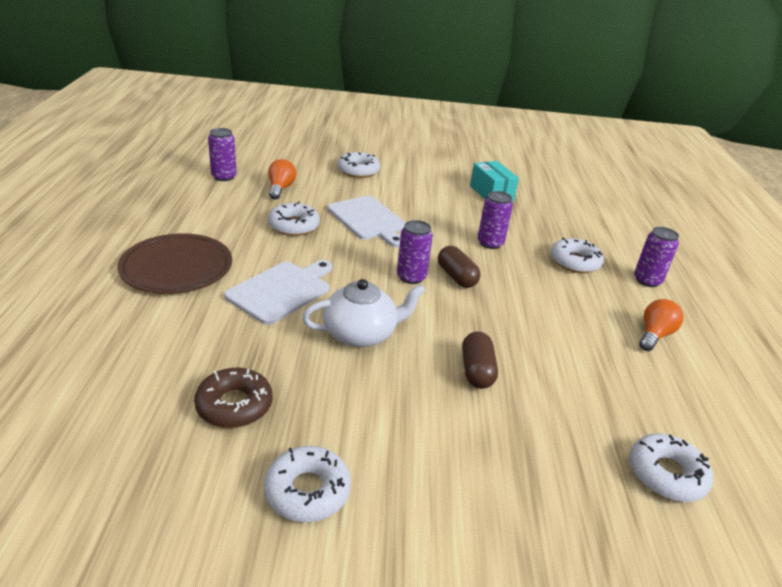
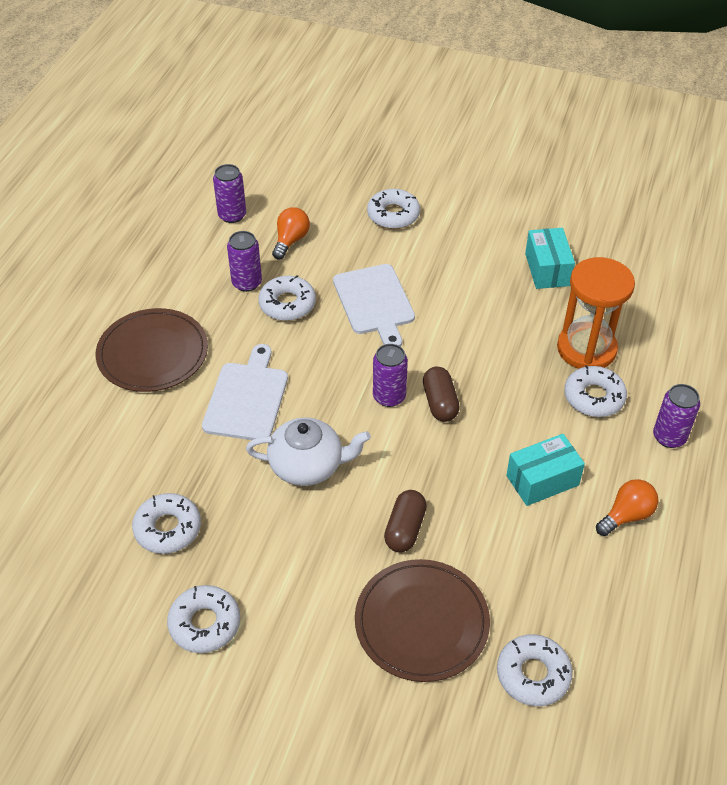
camera: 20 degrees right, 15 degrees up
brown donut [194,368,272,428] -> white donut [132,493,201,554]
white cutting board [224,260,332,325] -> white cutting board turned 45 degrees counterclockwise [202,344,288,440]
purple can [478,191,513,249] -> purple can moved to [227,231,262,292]
none -> brown plate [355,559,490,682]
none -> turquoise box [506,434,585,506]
none -> orange hourglass [557,257,635,369]

